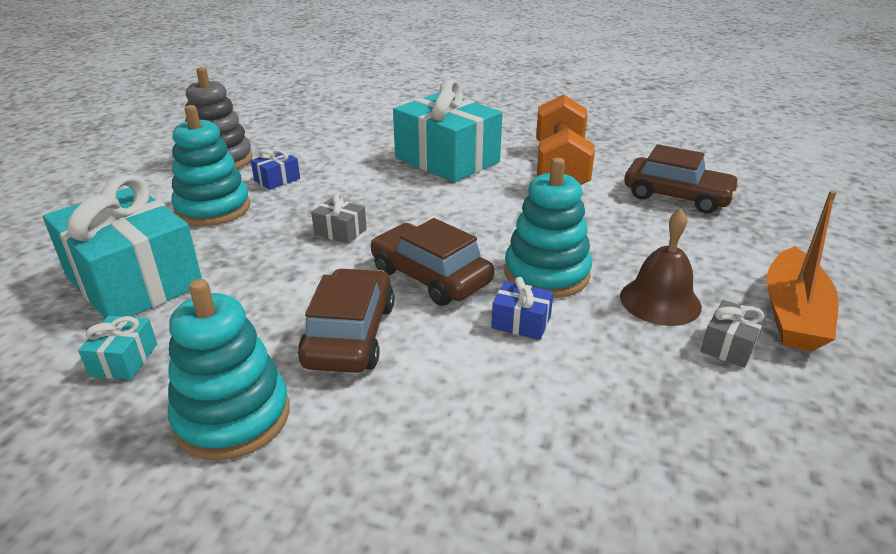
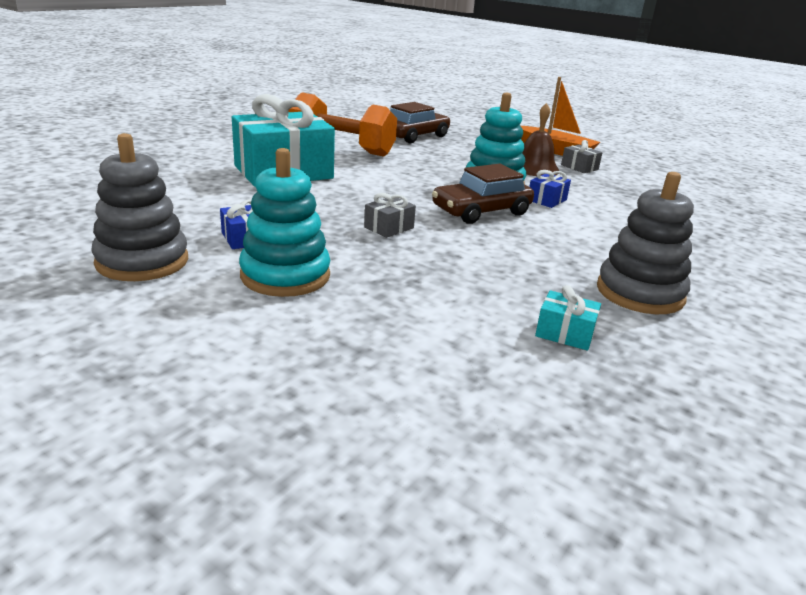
camera: 75 degrees left, 5 degrees down
turquoise gift [43,174,202,319] -> none
turquoise stacking toy [168,279,290,461] -> grey stacking toy [597,172,694,314]
brown car [298,268,394,373] -> none

